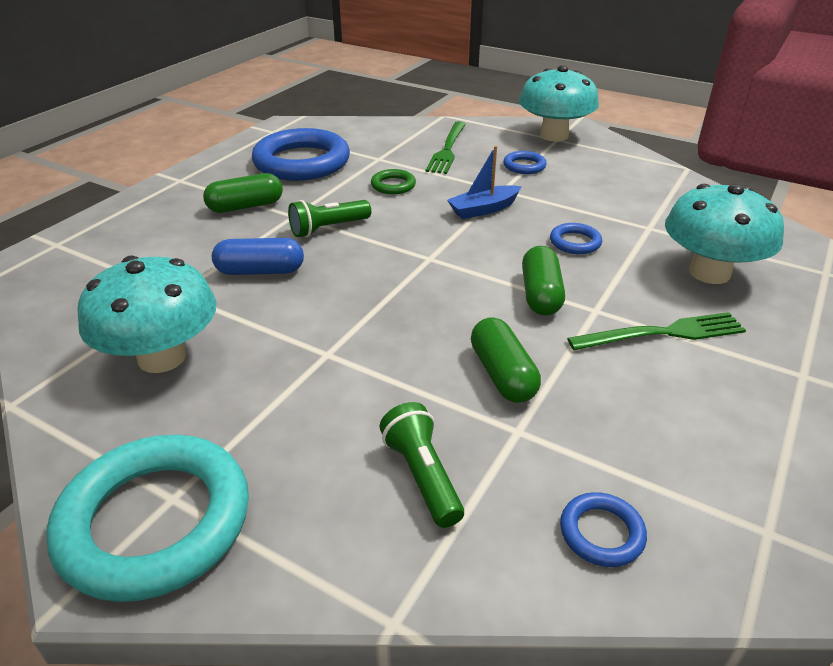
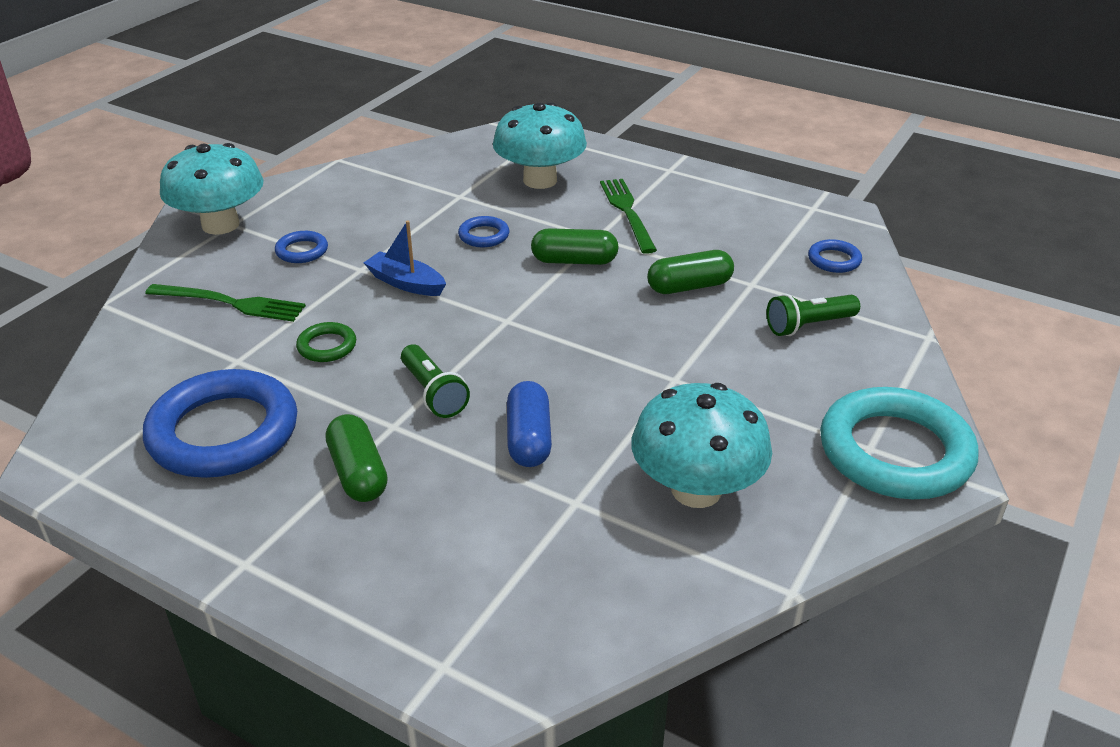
camera: 90 degrees left, 0 degrees up
blue boat [447,146,522,219] -> blue boat turned 150 degrees clockwise [364,220,446,296]

